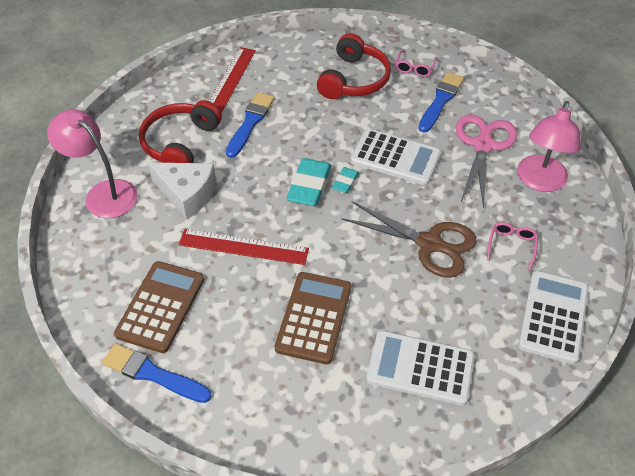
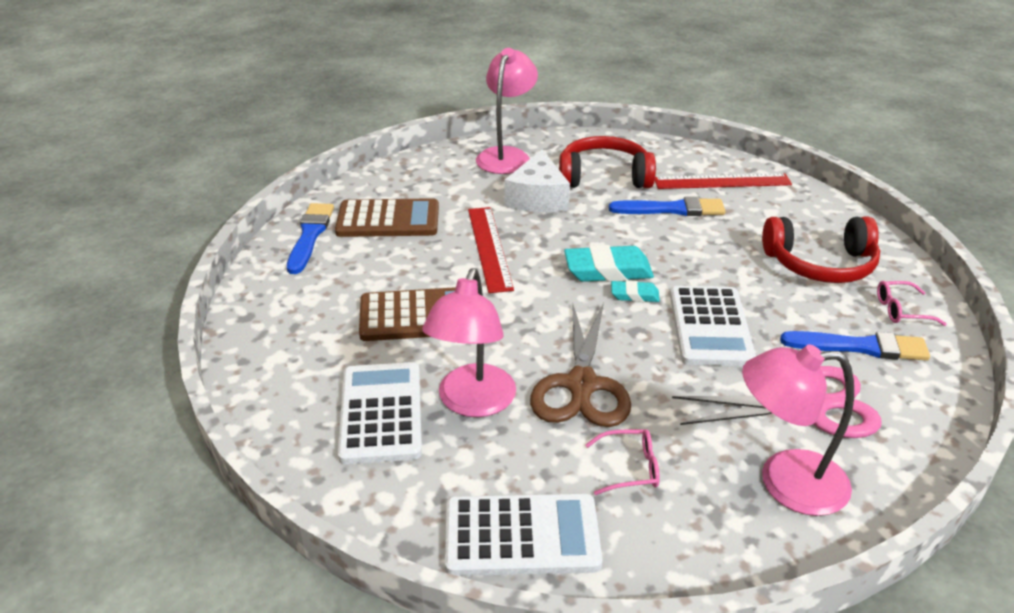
camera: 70 degrees right, 15 degrees down
none -> pink lamp [422,268,516,417]

